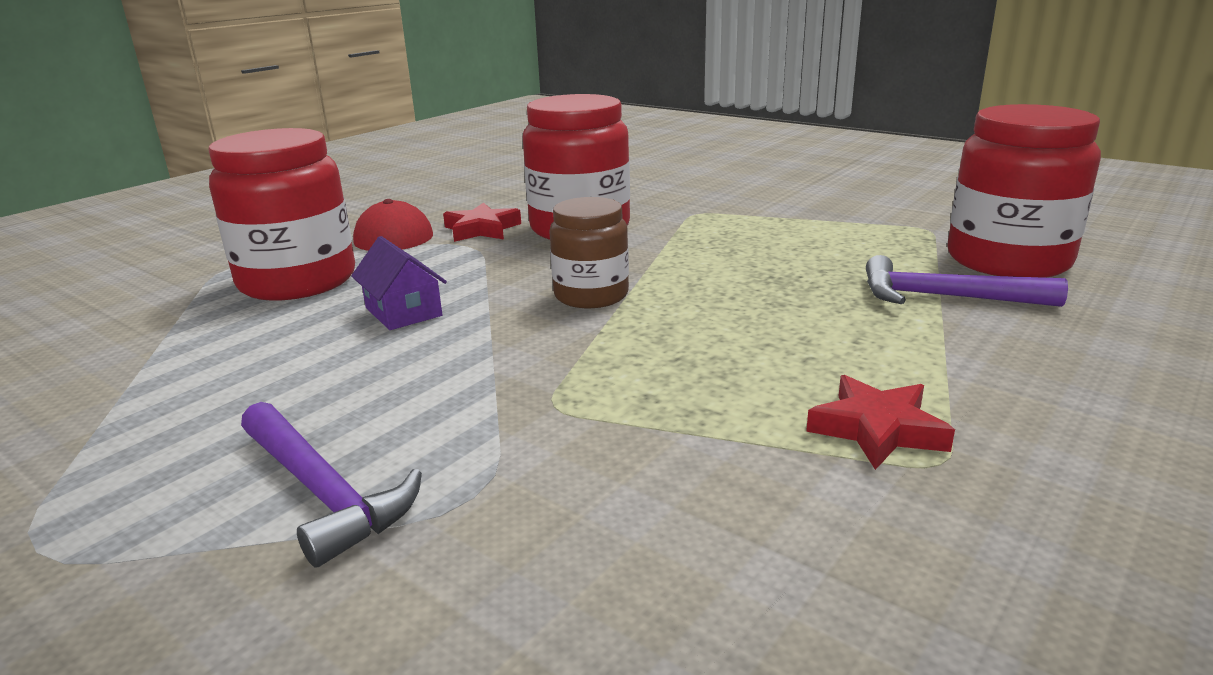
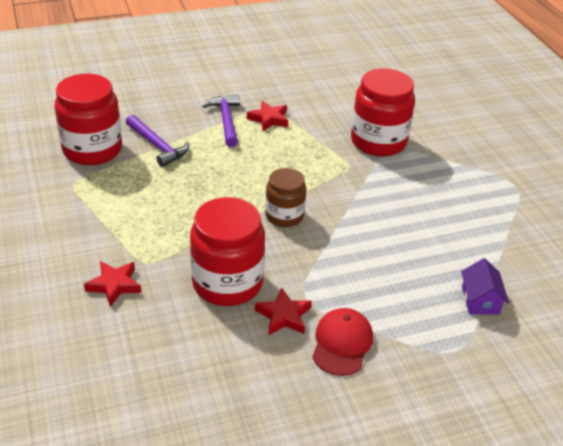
camera: 150 degrees left, 15 degrees up
red jar [208,128,355,301] -> red jar moved to [351,68,415,156]
purple hammer [241,402,422,568] -> purple hammer moved to [203,94,240,147]
purple house [351,236,447,330] -> purple house moved to [461,258,509,315]
none -> red star [84,261,142,307]

